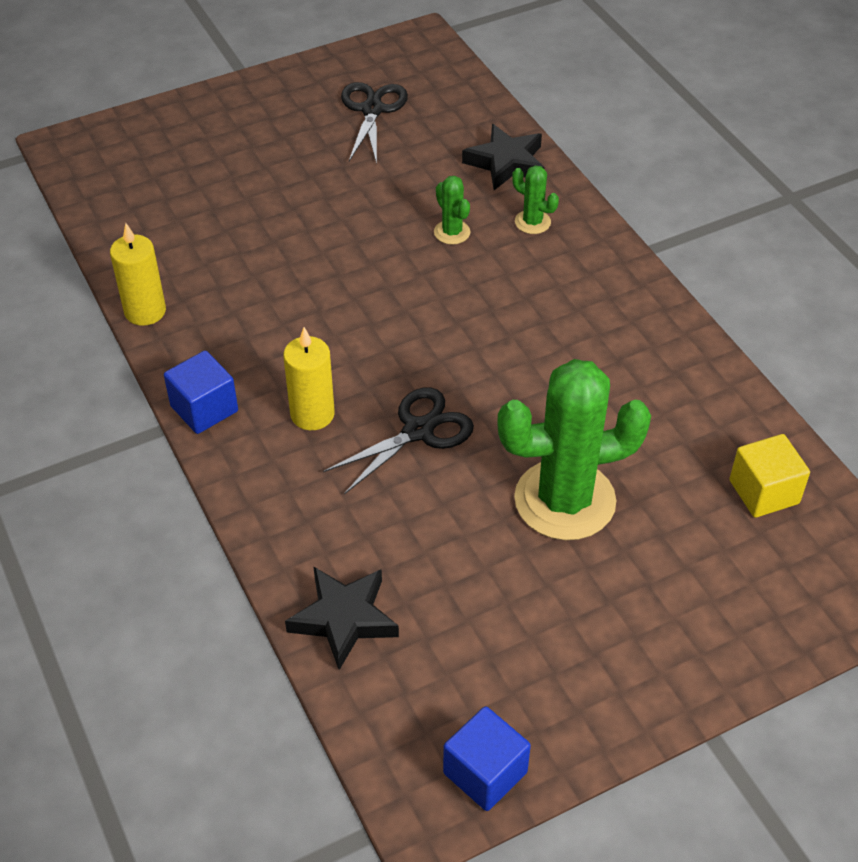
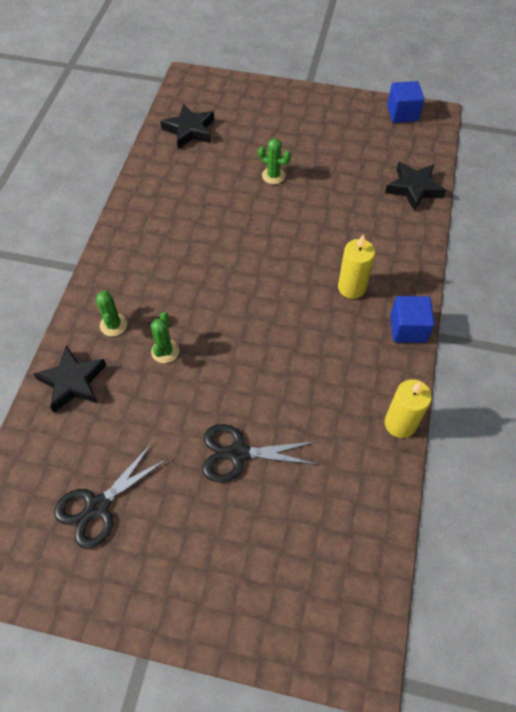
camera: 140 degrees left, 10 degrees up
black scissors [323,387,474,494] -> black scissors moved to [203,424,318,482]
green cactus [497,359,651,540] -> green cactus [258,139,291,184], size x0.43
yellow cube [729,434,810,518] -> black star [160,104,214,149]

